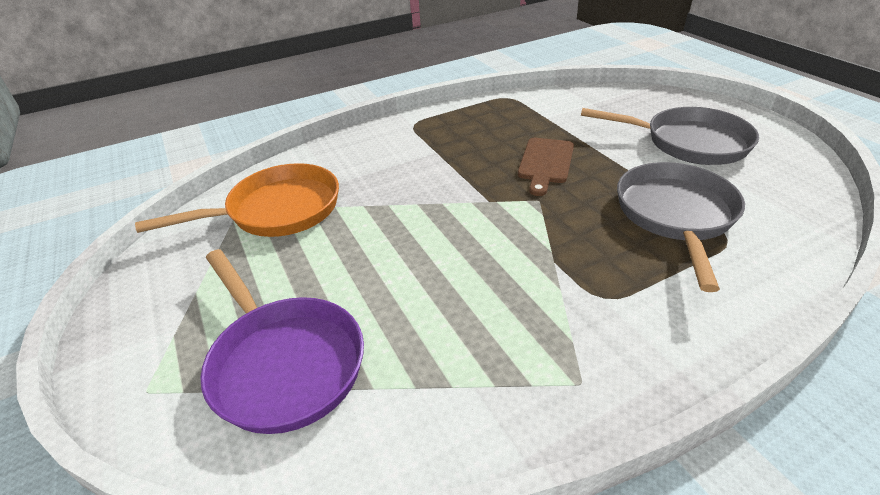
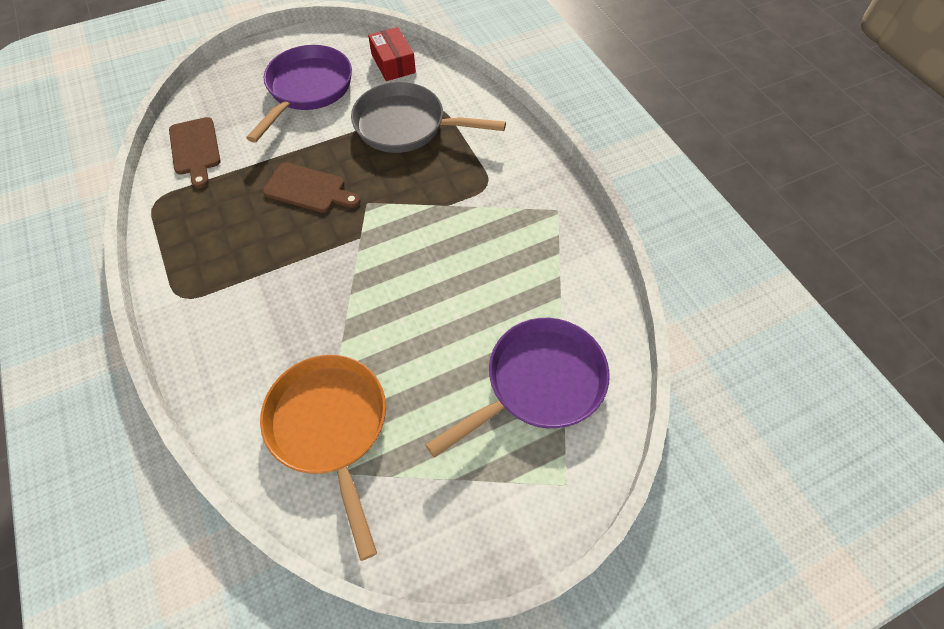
camera: 90 degrees left, 20 degrees up
grey pan [581,107,759,165] -> purple pan [246,45,352,143]
none -> brown cutting board [169,117,221,188]
none -> red box [368,27,416,81]

